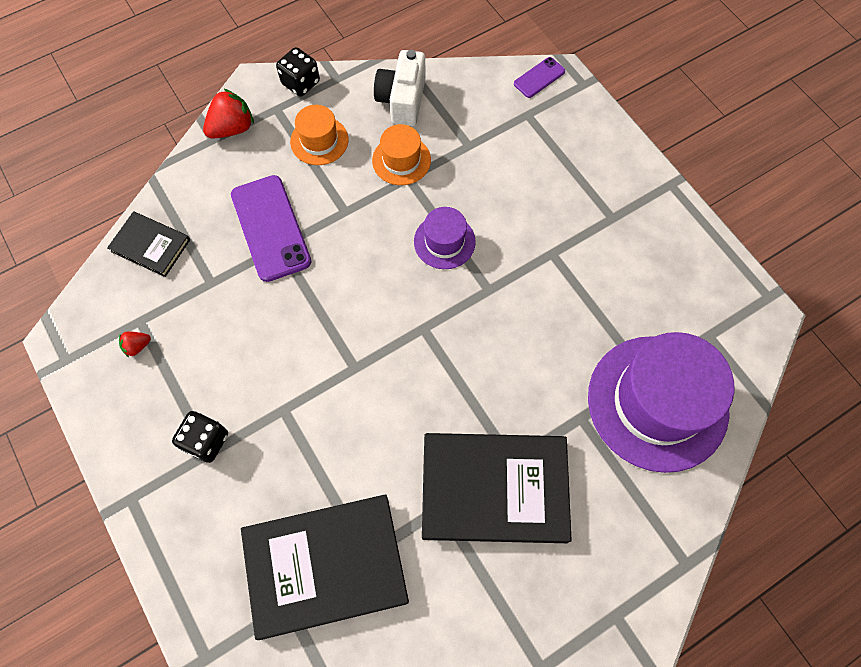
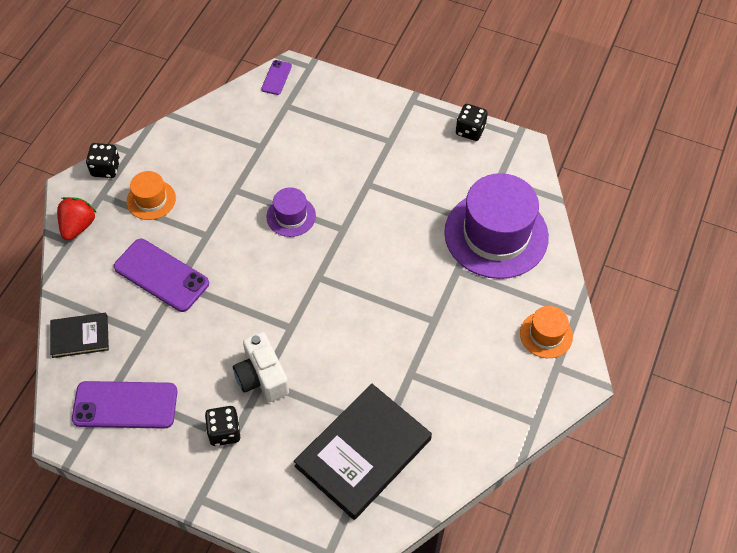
camera: 35 degrees left, 10 degrees down
red strawberry [119,331,151,357] -> purple phone [72,381,177,429]
orange hat [372,124,431,185] -> orange hat moved to [520,306,573,358]
white camera [374,50,426,127] -> white camera moved to [233,332,289,402]
black book [422,433,572,543] -> none
none -> black dice [456,104,488,141]

